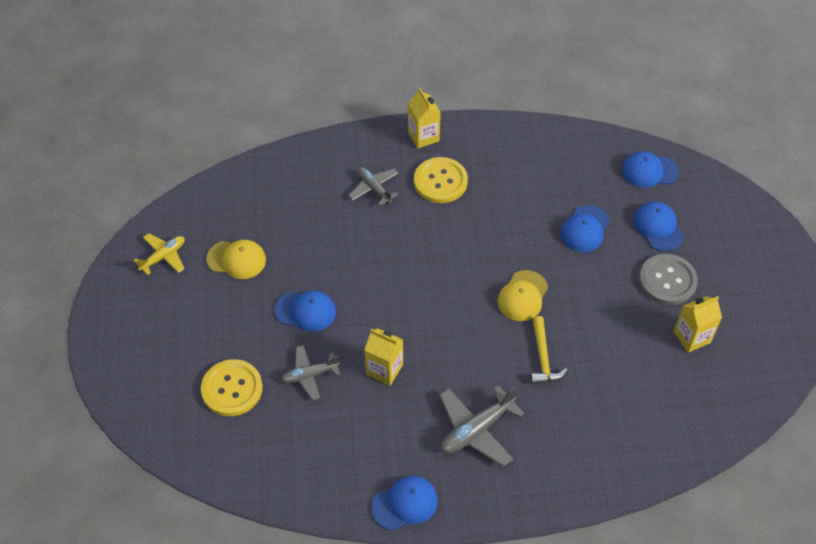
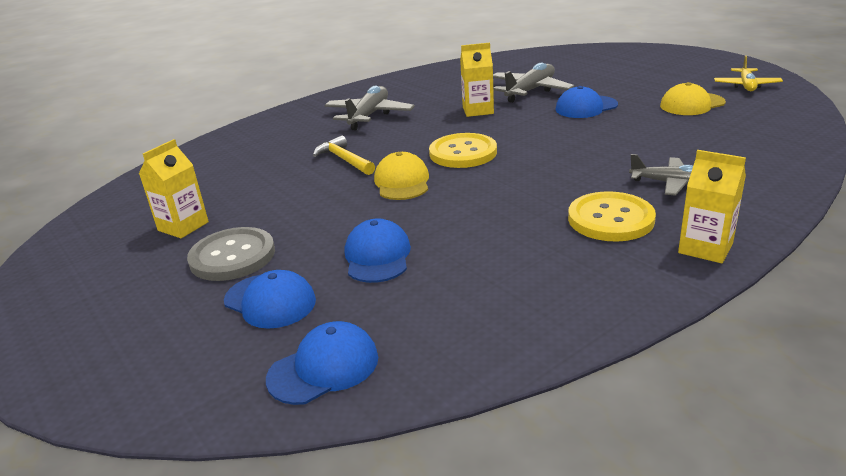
camera: 150 degrees right, 25 degrees down
yellow button [201,359,263,416] -> yellow button moved to [429,133,497,168]
grey plane [281,345,340,401] -> grey plane [493,63,575,103], size x1.52
blue cap [371,476,438,531] -> none

